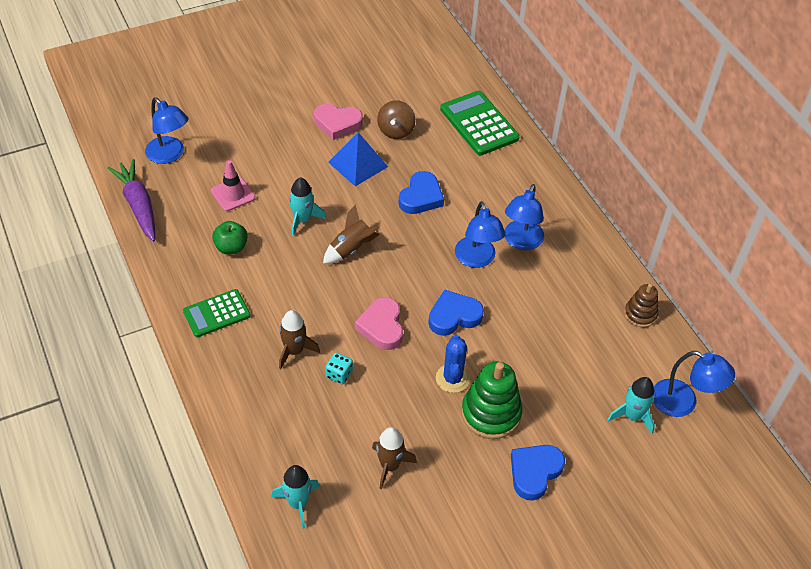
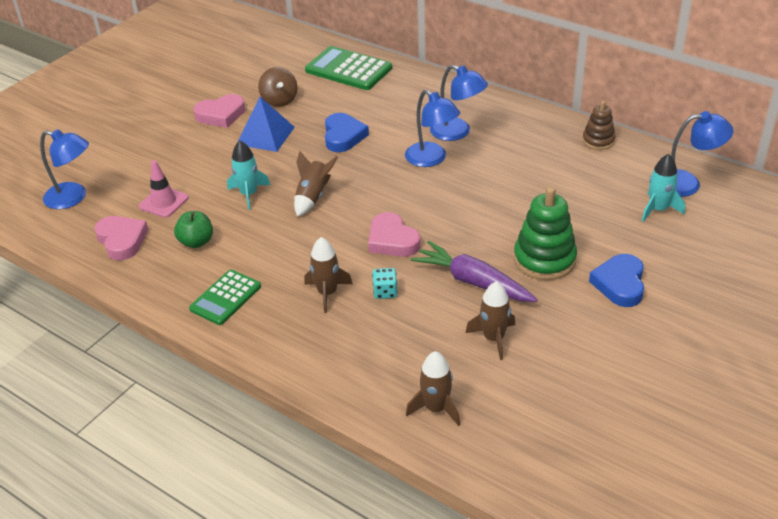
camera: 25 degrees left, 10 degrees down
purple carrot [107,159,155,242] -> purple carrot moved to [411,241,538,302]
turquoise rocket [272,465,320,528] -> brown rocket [406,351,460,426]
blue heart [428,290,484,336] -> none
blue cactus [436,335,470,393] -> none
blue lamp [505,184,544,250] -> blue lamp turned 45 degrees counterclockwise [430,65,488,141]
none -> pink heart [94,216,148,260]

